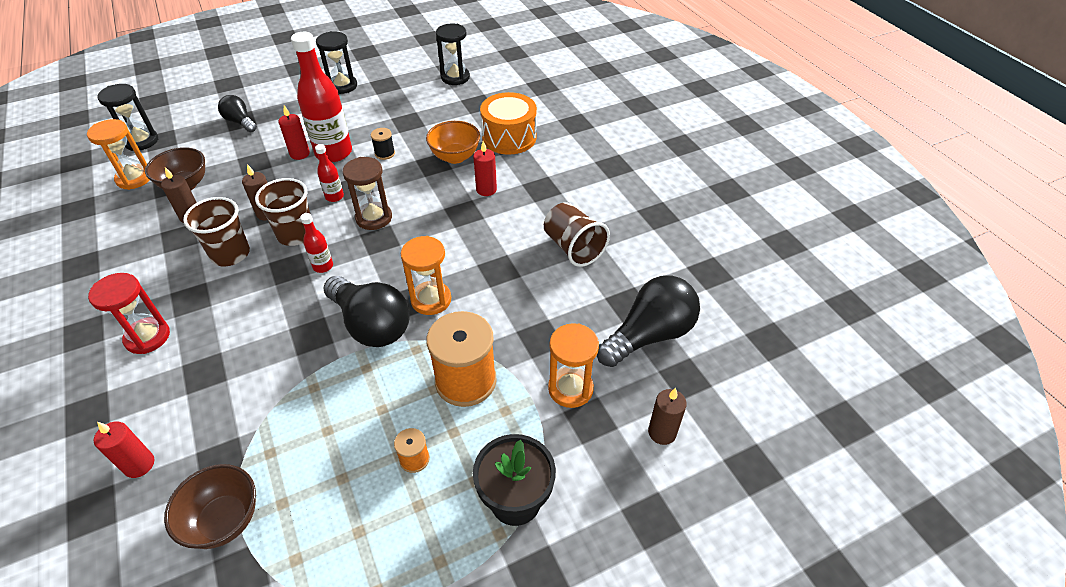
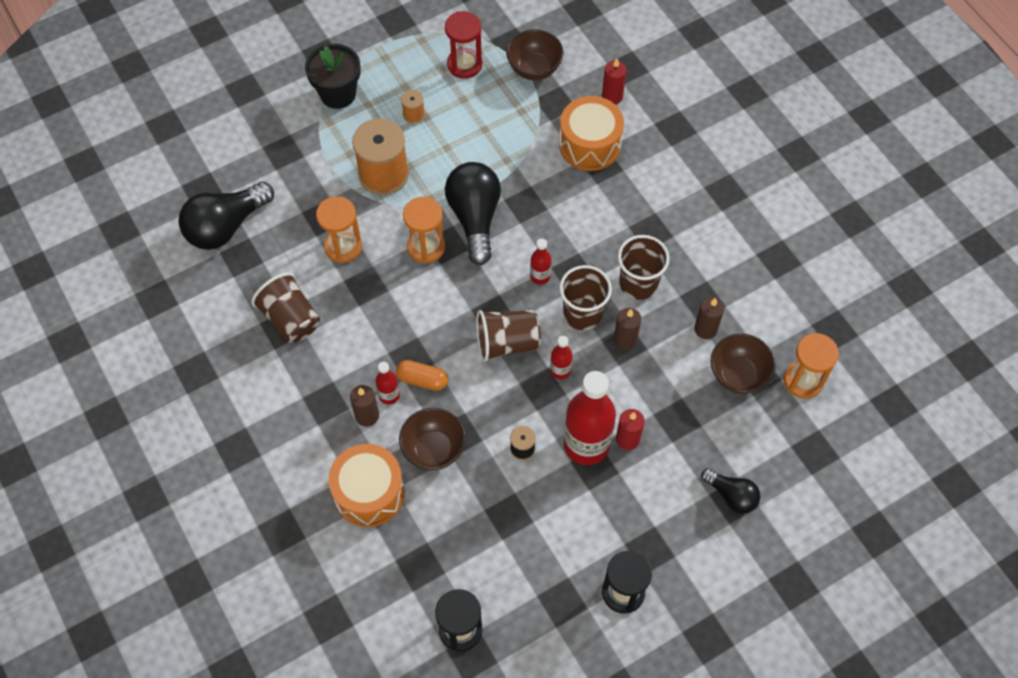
camera: 175 degrees right, 15 degrees up
red hourglass [88,273,170,354] -> red hourglass moved to [445,11,482,79]
black hourglass [97,84,158,151] -> none
black light bulb [324,276,410,347] -> black light bulb turned 45 degrees clockwise [445,162,501,265]
brown hourglass [343,157,392,230] -> brown cup [476,310,541,361]
orange bowl [426,121,480,164] -> brown bowl [399,408,466,470]
red candle [473,141,497,196] -> red bottle [375,362,400,405]
orange hourglass [548,323,599,408] -> orange hourglass moved to [316,196,362,263]
brown candle [648,388,687,445] -> brown candle moved to [350,385,379,427]
none -> orange capsule [396,360,448,391]
none -> orange drum [559,96,624,171]

